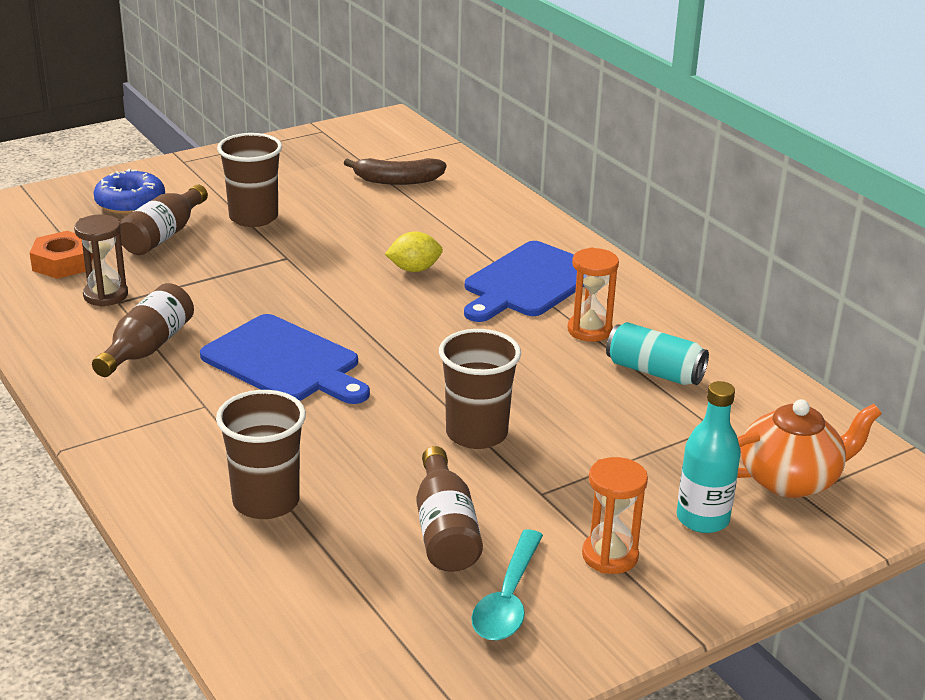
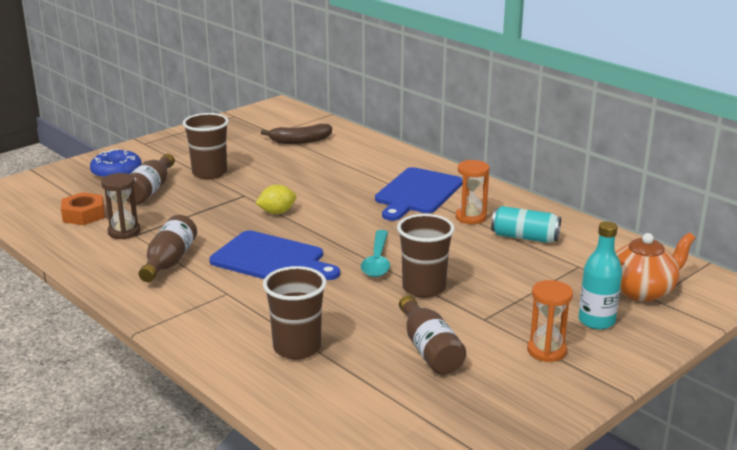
camera: 10 degrees left, 5 degrees down
yellow lemon [385,232,443,272] -> yellow lemon moved to [256,185,296,214]
turquoise spoon [471,530,543,640] -> turquoise spoon moved to [361,230,390,277]

